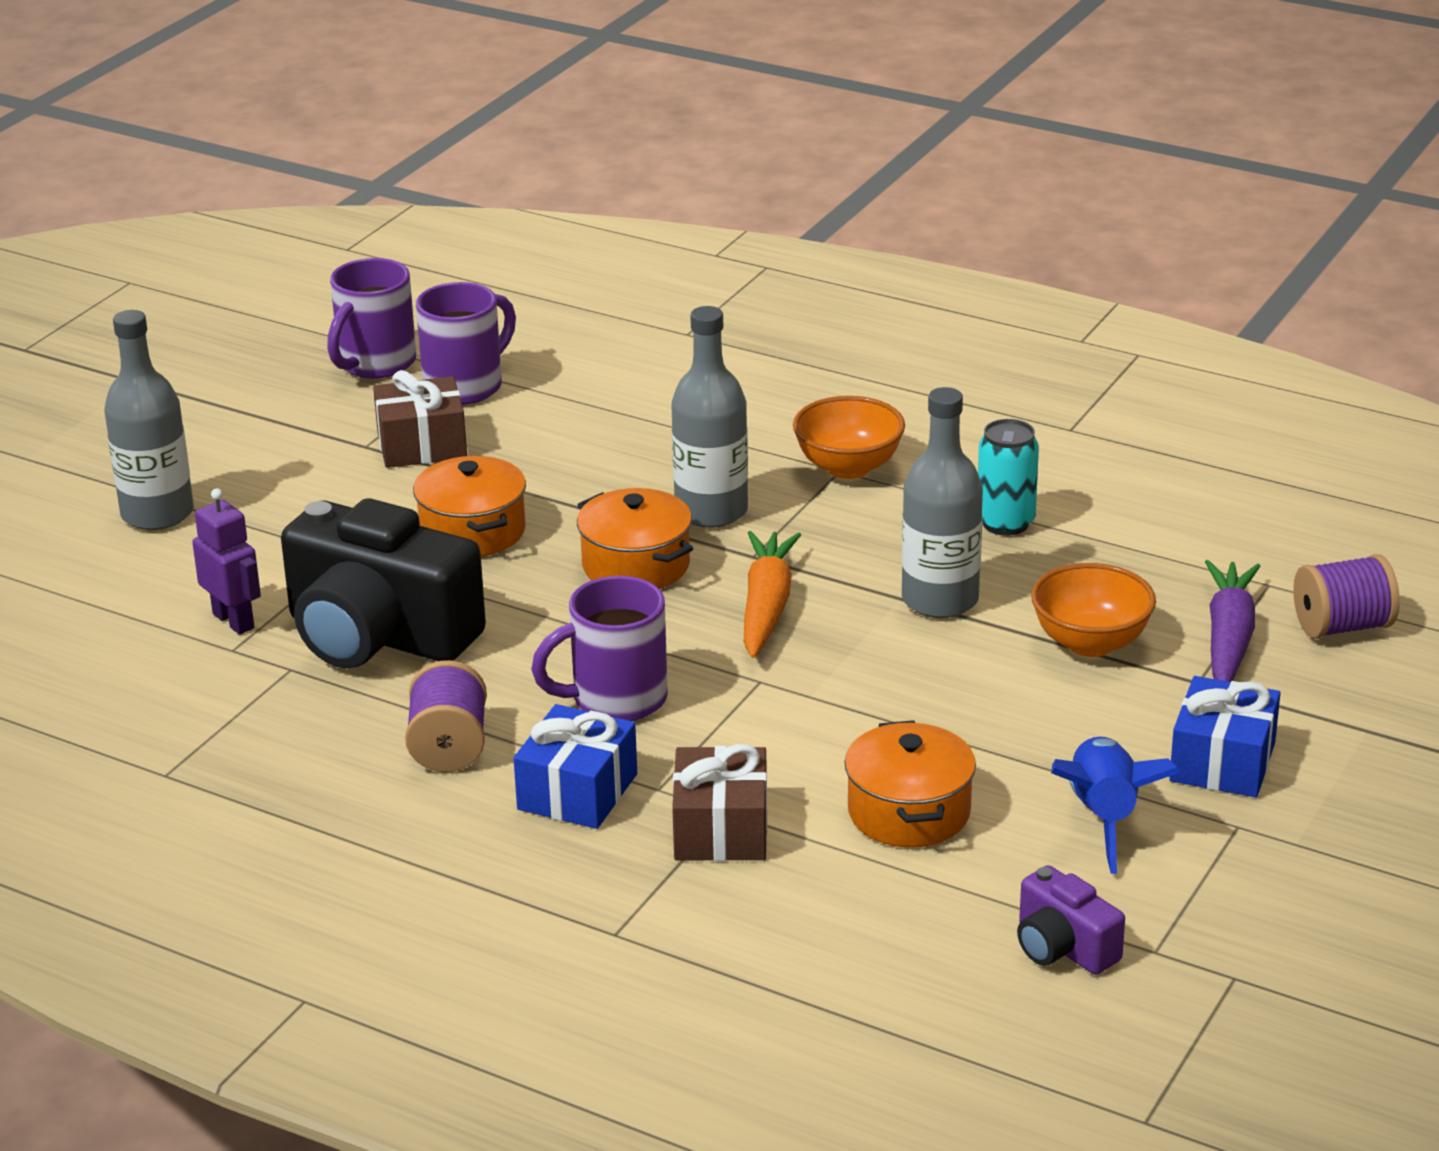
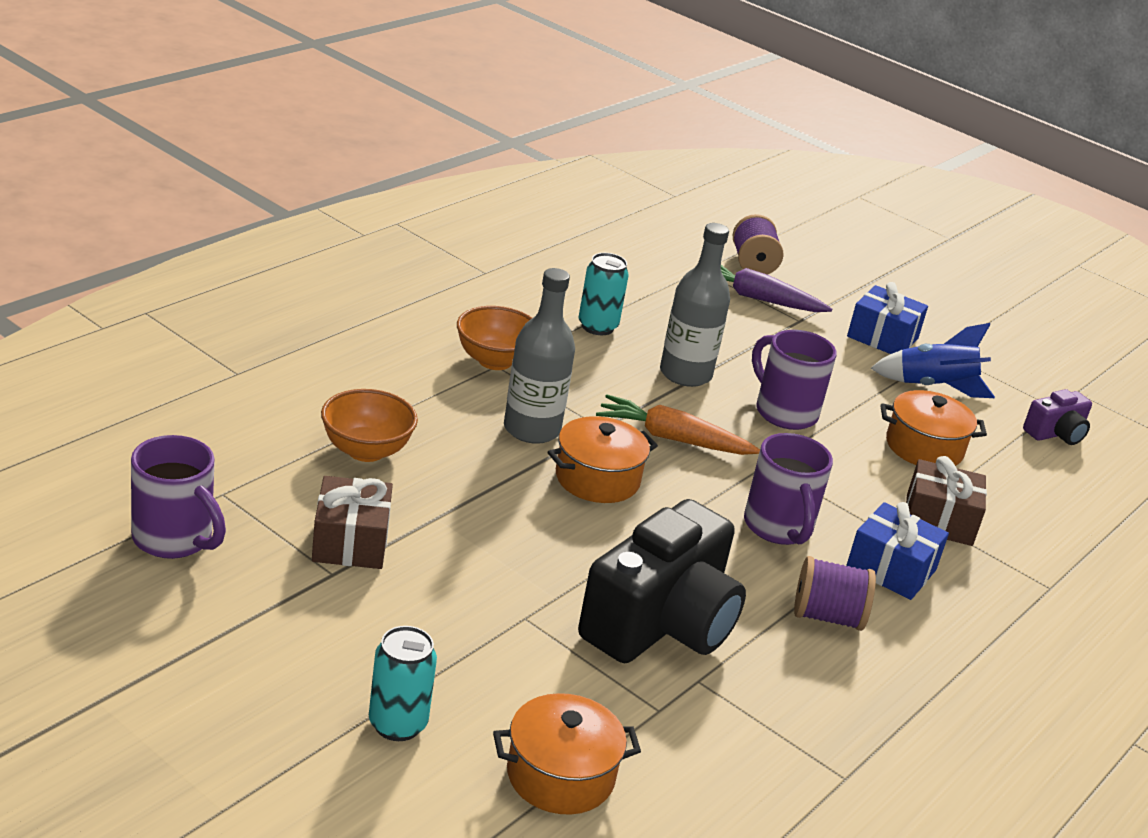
camera: 85 degrees left, 0 degrees up
grey bottle [104,310,194,530] -> turquoise can [369,626,437,741]
purple robot [192,488,261,635] -> none
orange pot [413,456,526,557] -> orange pot moved to [493,693,641,815]
purple mug [416,282,516,405] -> purple mug moved to [752,330,837,430]
orange bowl [1031,563,1156,657] -> orange bowl moved to [321,389,418,462]

